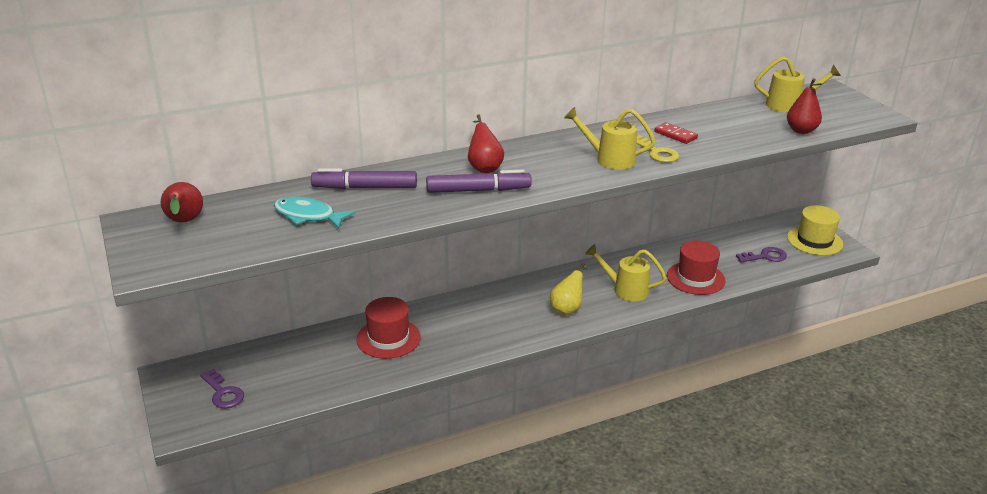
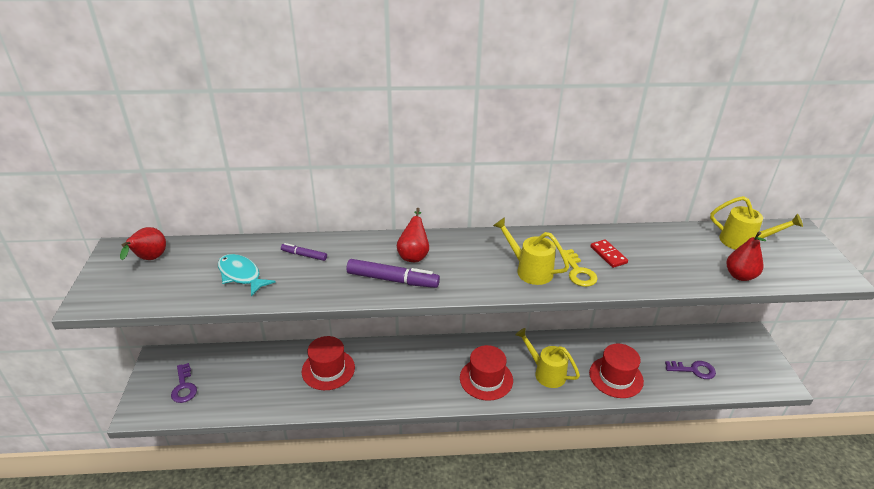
camera: 20 degrees right, 5 degrees up
purple marker [311,168,417,189] -> purple marker [281,243,327,261], size x0.55
yellow pear [550,263,588,315] -> red hat [460,345,513,401]
yellow hat [787,205,843,255] -> none

